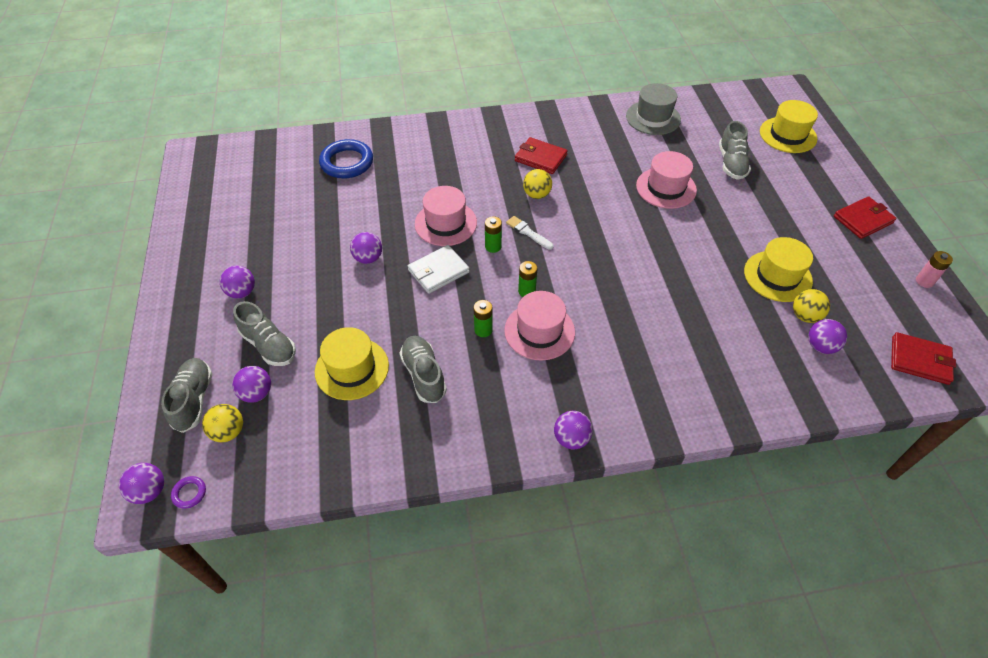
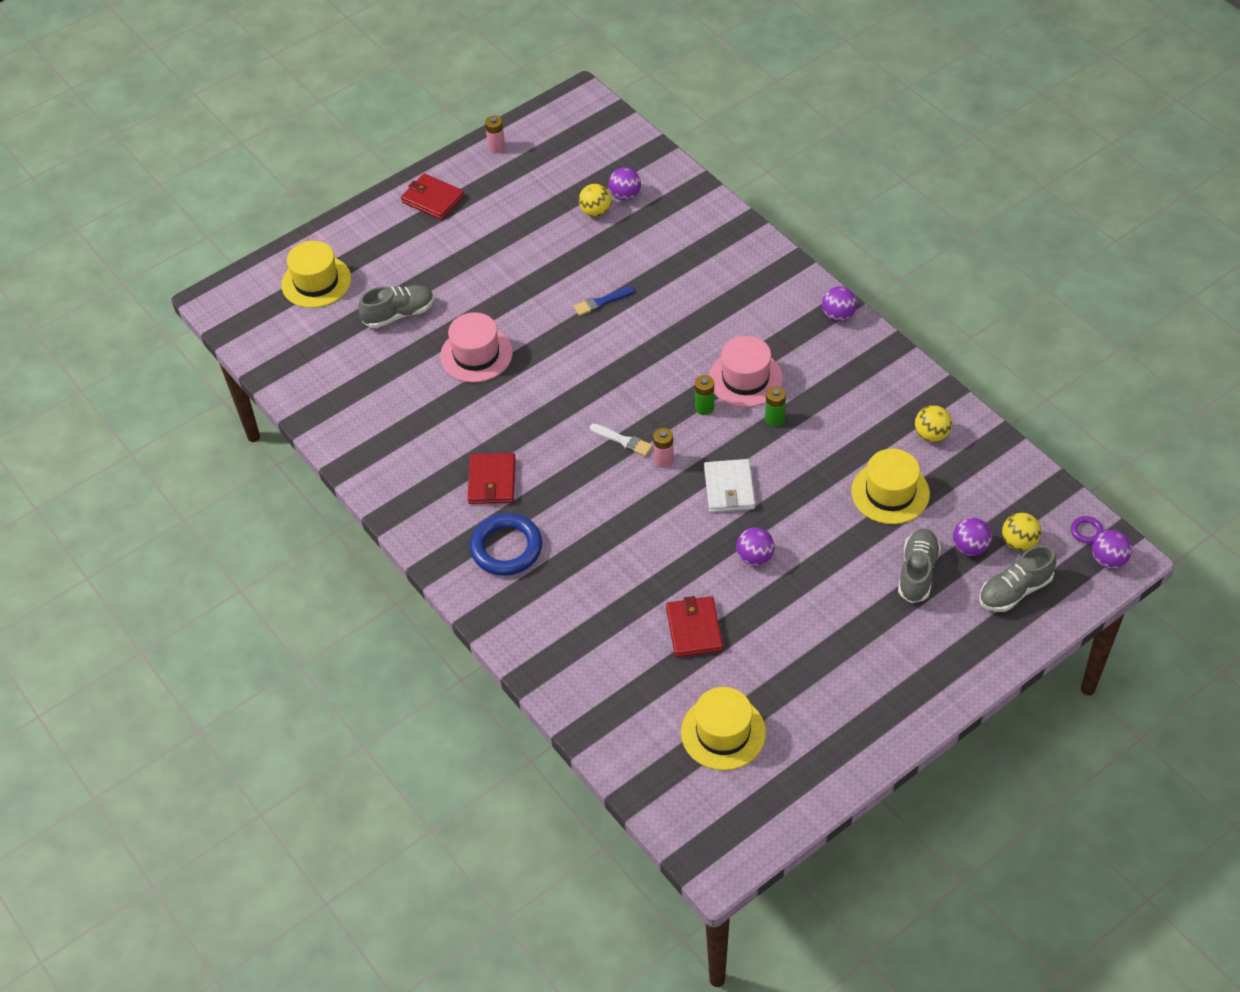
camera: 115 degrees left, 0 degrees up
purple ball [220,266,255,299] -> none
blue ring [319,139,373,179] -> blue ring moved to [470,513,542,576]
grey shoe [400,336,447,403] -> none
white wallet [408,245,470,294] -> white wallet turned 60 degrees clockwise [704,459,755,512]
pink hat [415,186,477,246] -> none
green battery [485,216,502,253] -> pink battery [653,428,674,468]
white brush [506,216,554,250] -> white brush turned 75 degrees counterclockwise [590,424,653,456]
yellow ball [523,169,552,199] -> yellow ball moved to [915,405,952,442]
grey hat [626,83,681,135] -> none
yellow hat [744,237,813,302] -> yellow hat moved to [681,687,766,770]
red wallet [891,332,956,385] -> red wallet moved to [666,596,723,657]
none -> blue brush [574,286,635,316]

